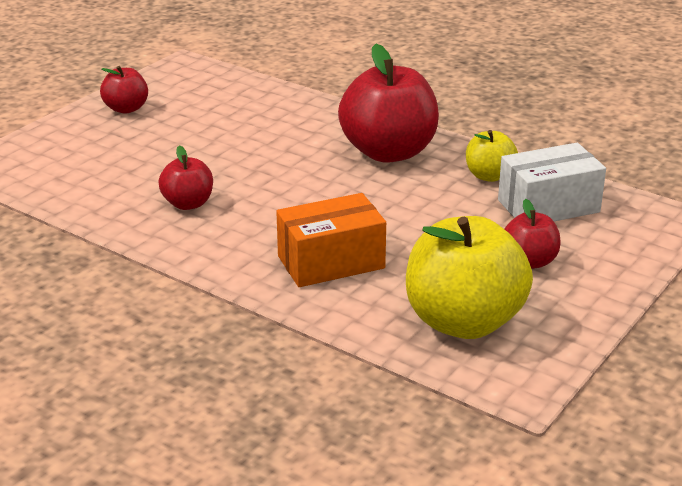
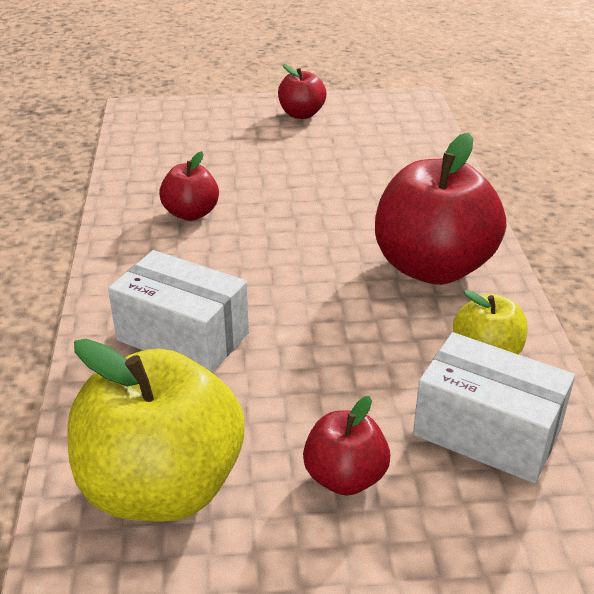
camera: 50 degrees right, 5 degrees up
orange box [276,193,386,287] -> white box [108,250,249,373]

